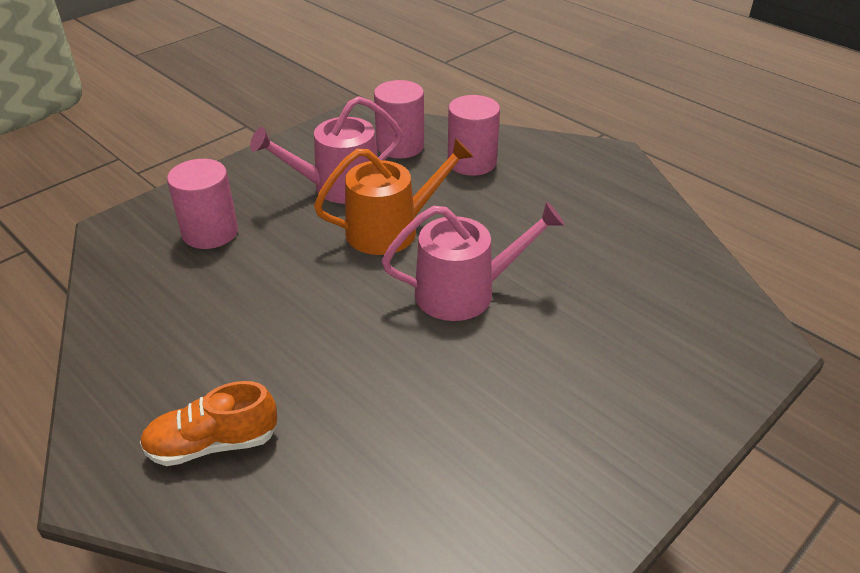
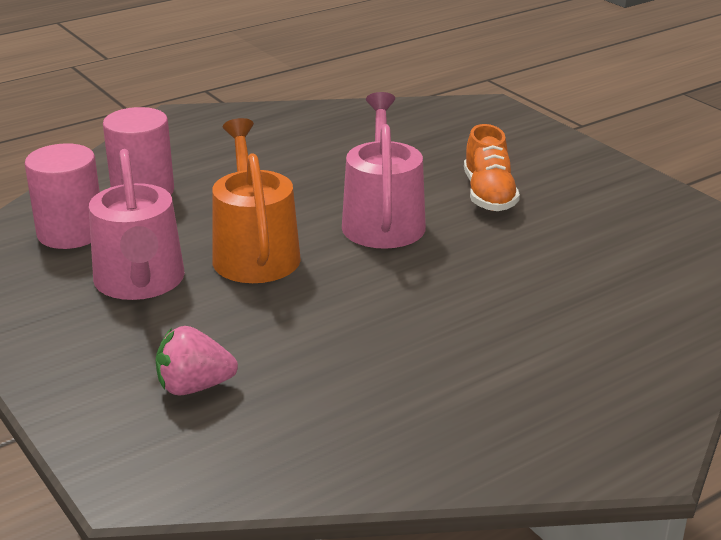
camera: 80 degrees left, 10 degrees down
orange shoe [140,381,277,466] -> orange shoe moved to [464,124,520,211]
pink cylinder [167,159,238,249] -> pink strawberry [155,326,238,396]

